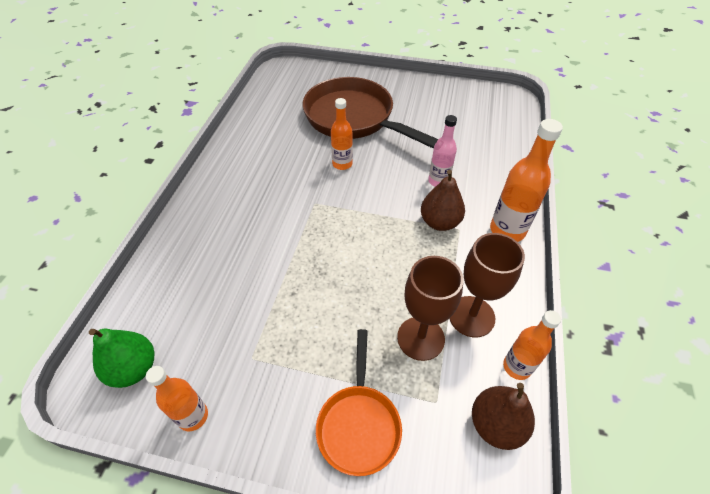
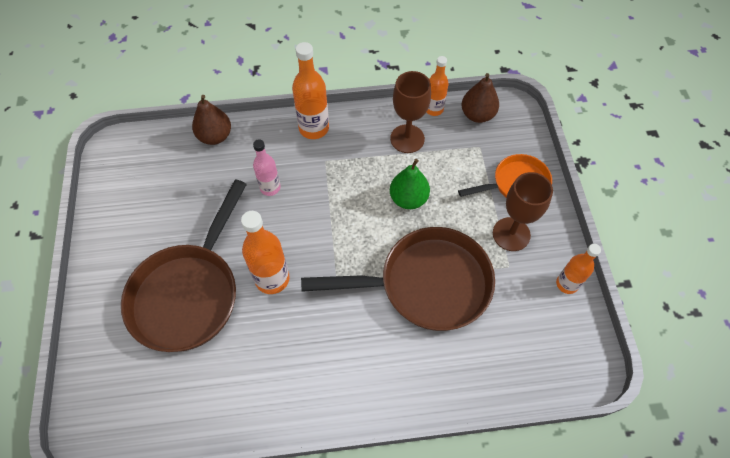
camera: 110 degrees left, 10 degrees up
green pear [89,328,154,388] -> green pear moved to [390,159,430,209]
orange bottle [331,98,353,170] -> orange bottle [241,211,290,294], size x1.55
brown goblet [397,256,464,361] -> brown goblet moved to [493,172,553,251]
brown pear [421,170,465,231] -> brown pear moved to [192,95,231,145]
none -> brown pan [301,227,495,331]

